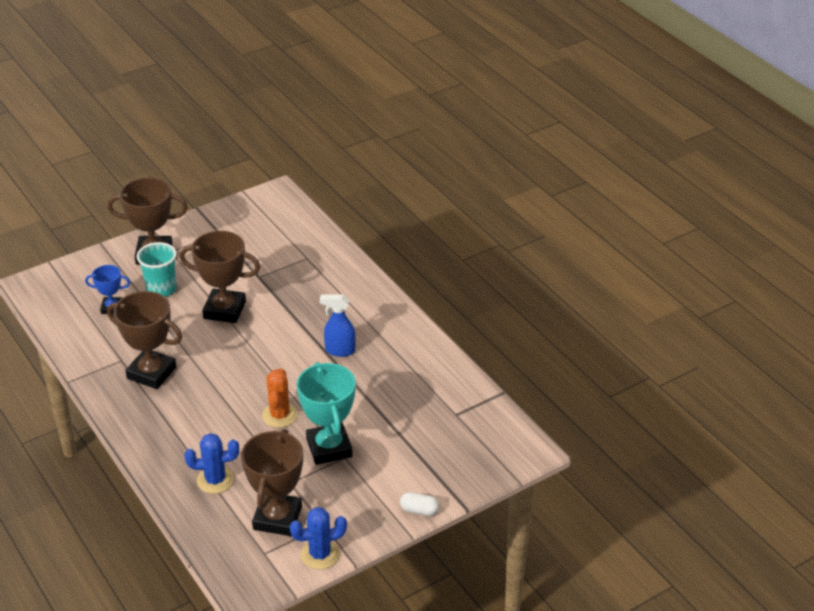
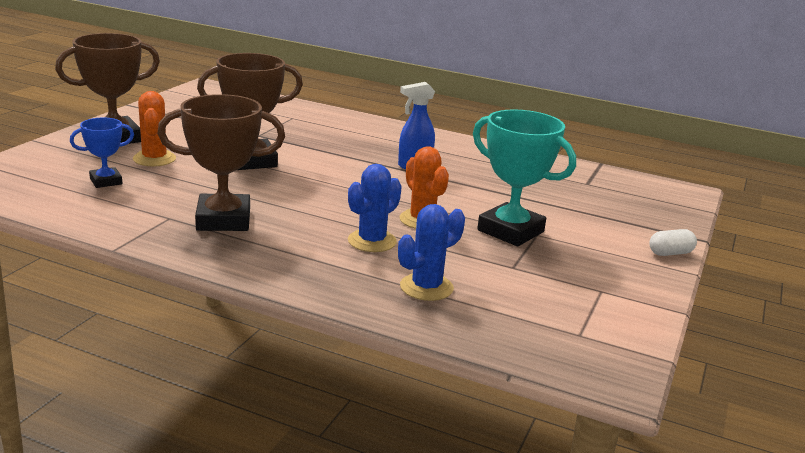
camera: 35 degrees left, 15 degrees down
turquoise cup [137,242,177,297] -> orange cactus [133,91,176,166]
brown trophy [241,429,303,536] -> none
blue cactus [290,507,347,569] -> blue cactus moved to [348,164,402,252]

